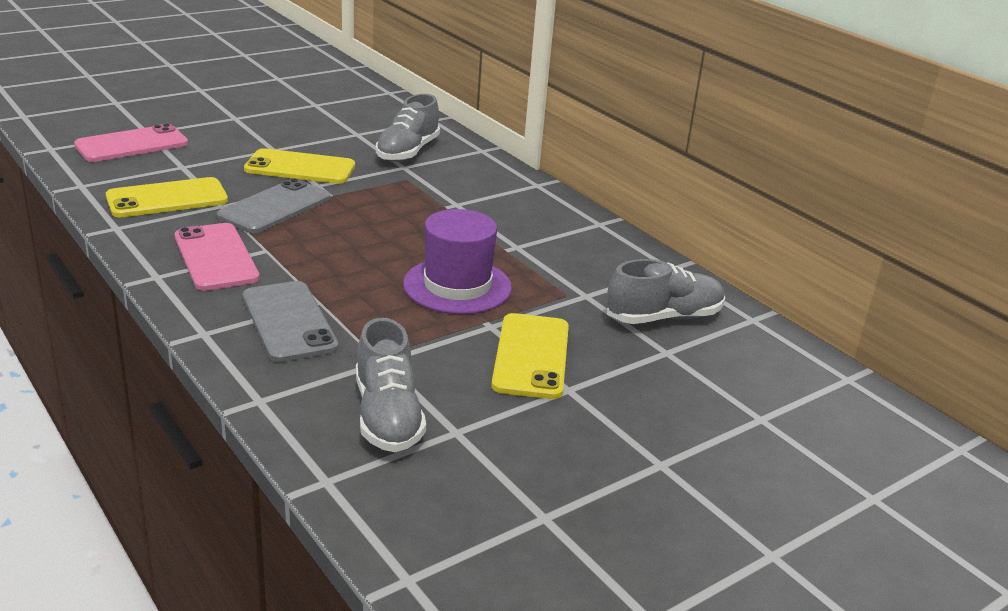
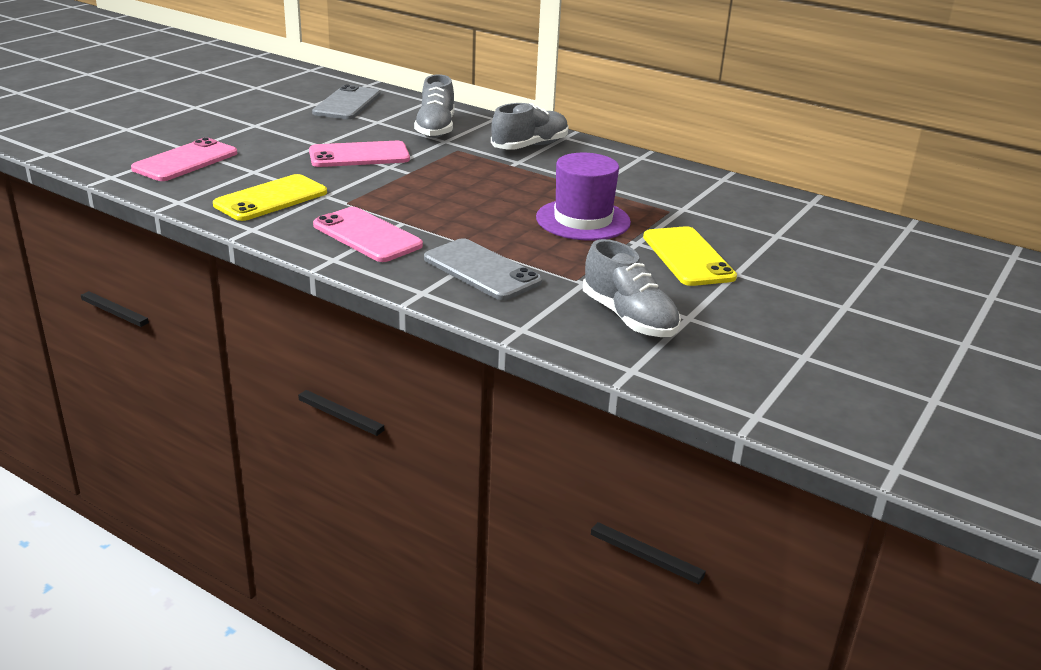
camera: 20 degrees left, 0 degrees up
grey phone [217,178,330,233] -> grey phone moved to [312,84,381,119]
yellow phone [244,148,355,184] -> pink phone [309,141,410,167]
grey shoe [607,259,725,324] -> grey shoe moved to [491,103,569,150]

